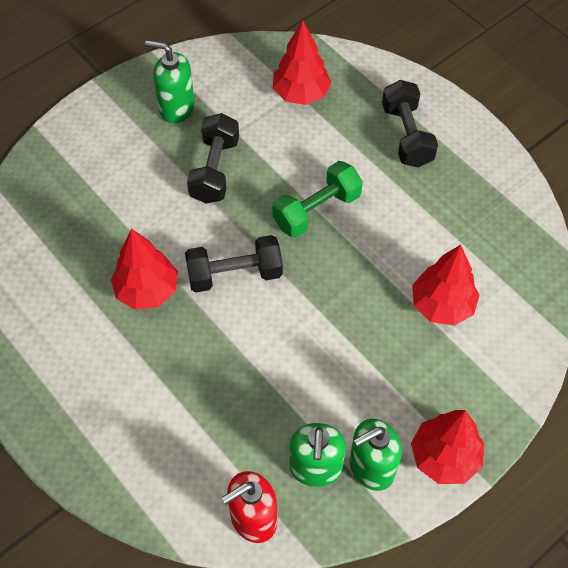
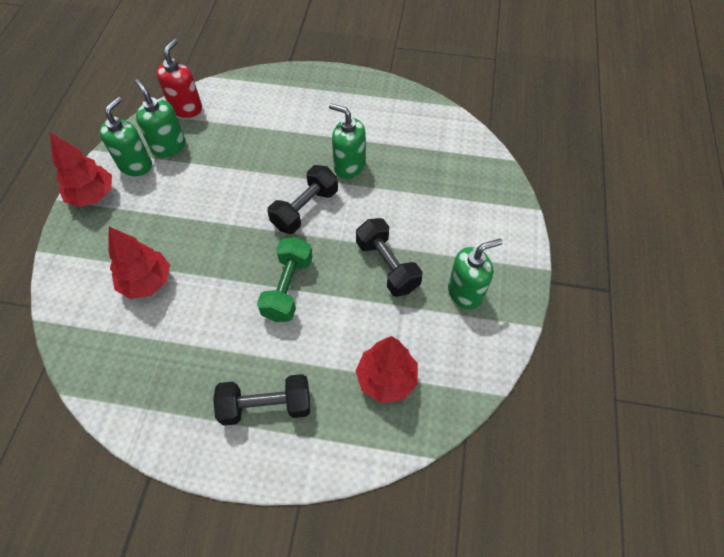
camera: 140 degrees right, 0 degrees up
red tree [111,228,178,310] -> green soap dispenser [329,103,365,179]
black dumbbell [382,80,438,167] -> black dumbbell turned 45 degrees counterclockwise [213,374,310,426]

